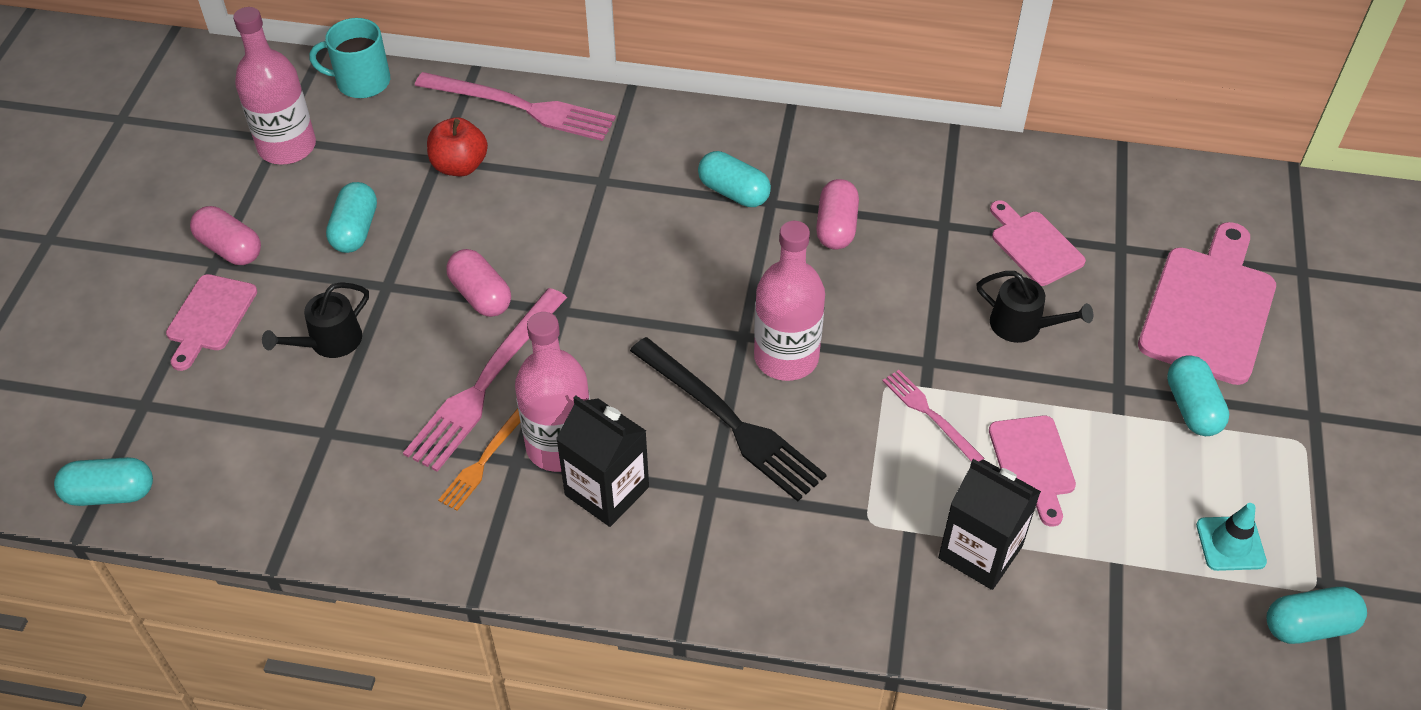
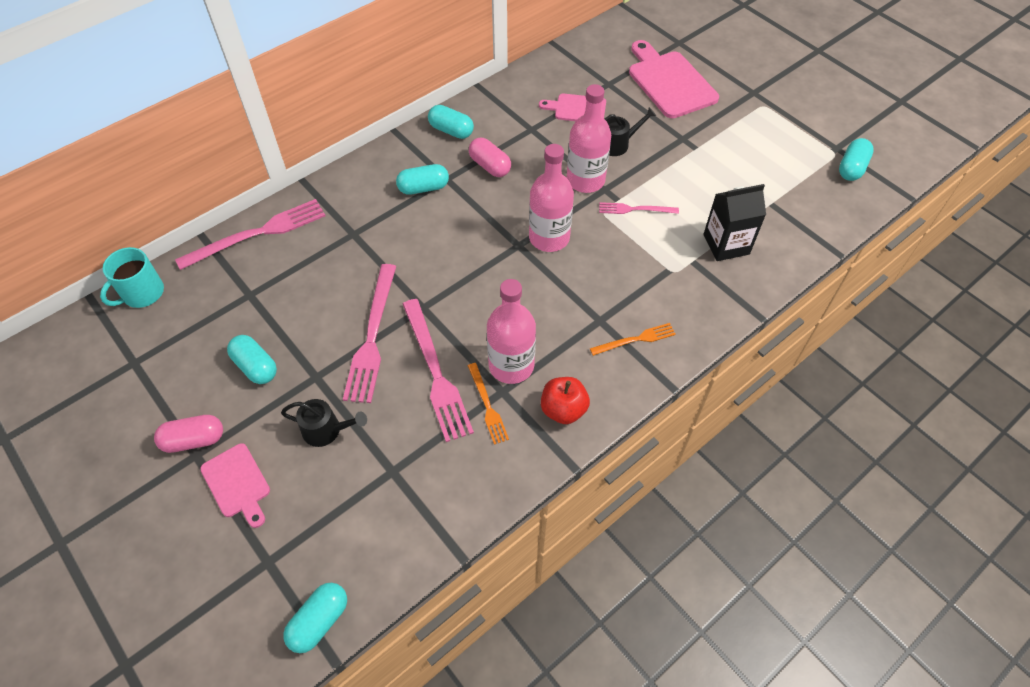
camera: 50 degrees left, 5 degrees up
pink bottle [233,7,316,165] -> pink bottle moved to [566,84,611,193]
black watering can [262,282,369,358] -> black watering can turned 75 degrees counterclockwise [281,399,367,447]
red apple [427,117,488,176] -> red apple moved to [541,377,590,424]
pink capsule [446,249,511,317] -> pink fork [343,264,396,403]
black carton [556,396,649,527] -> none
black fork [630,337,827,502] -> none
pink cutting board [989,415,1076,527] -> none
turquoise capsule [1167,355,1229,436] -> turquoise capsule moved to [428,105,474,139]
turquoise traffic cone [1196,503,1267,571] -> none
none -> orange fork [590,323,676,356]

